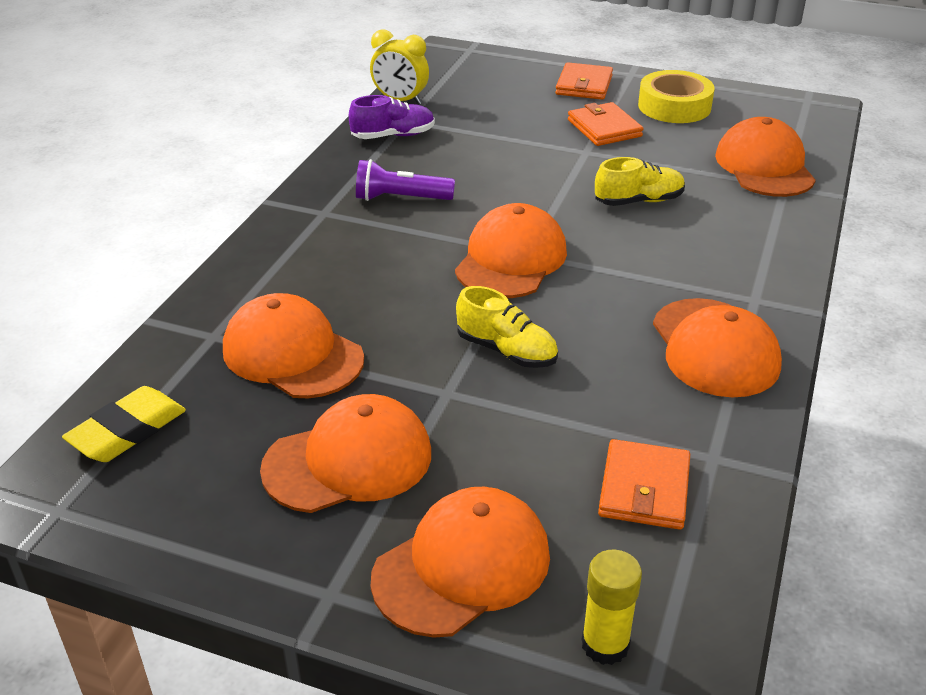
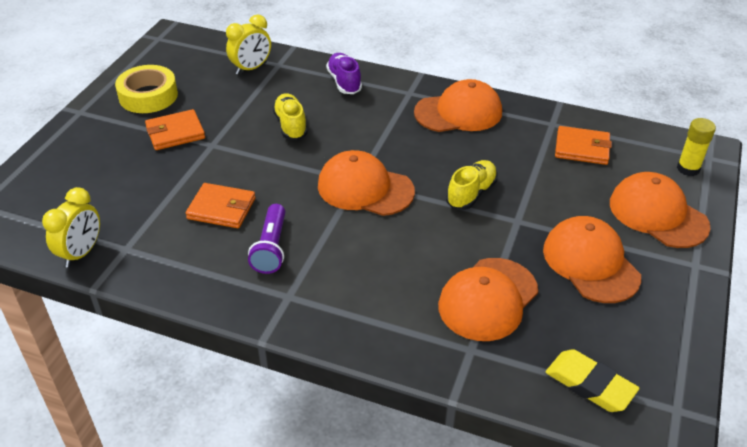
camera: 90 degrees left, 5 degrees up
purple shoe [349,95,435,139] -> purple shoe moved to [326,53,362,94]
orange wallet [555,62,613,100] -> orange wallet moved to [186,183,256,228]
orange cap [715,117,816,197] -> yellow clock [226,15,271,75]

